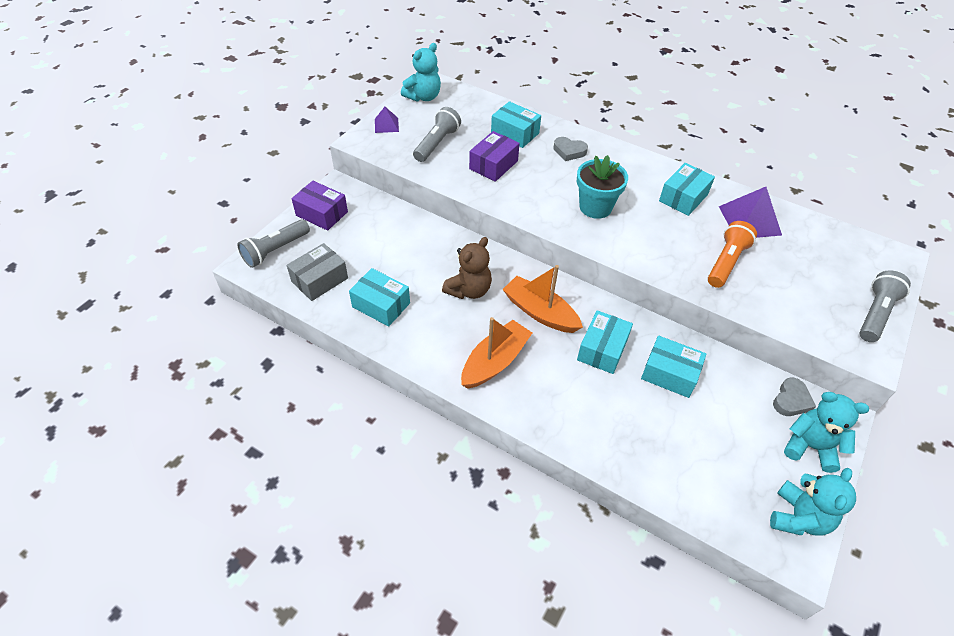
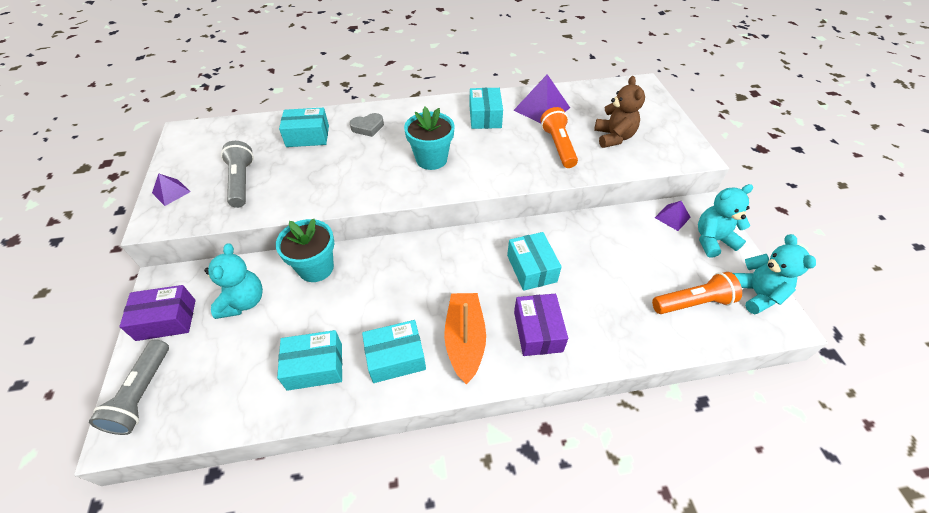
camera: 40 degrees left, 0 degrees up
grey box [287,243,348,301] -> none
turquoise teddy bear [401,43,441,102] -> turquoise teddy bear moved to [204,243,263,319]
brown teddy bear [442,237,492,299] -> brown teddy bear moved to [594,76,645,148]
purple box [469,131,520,182] -> purple box moved to [514,294,568,356]
orange boat [502,265,583,333] -> none
turquoise box [641,336,706,398] -> turquoise box moved to [362,320,426,383]
grey heart [773,377,816,416] -> purple pyramid [655,201,691,231]
grey flashlight [860,270,911,342] -> none
none -> turquoise flower pot [276,219,334,282]
none -> orange flashlight [652,272,742,314]

